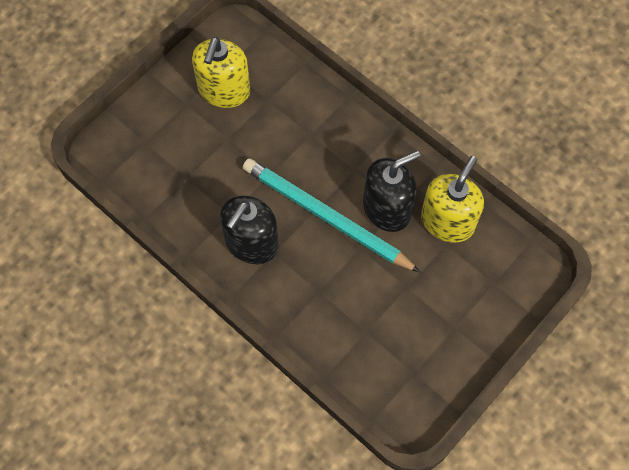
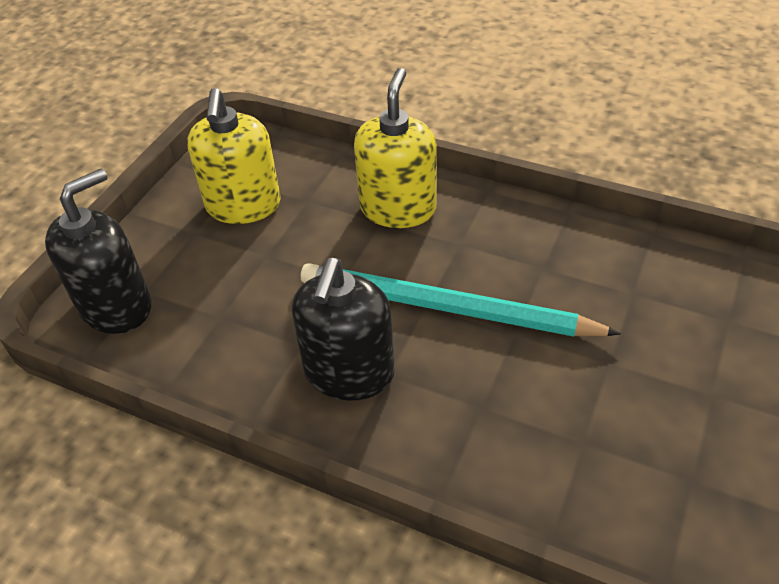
camera: 15 degrees left, 20 degrees down
black soap dispenser [363,150,421,232] -> black soap dispenser moved to [45,169,151,334]
yellow soap dispenser [421,156,484,243] -> yellow soap dispenser moved to [354,68,437,228]

